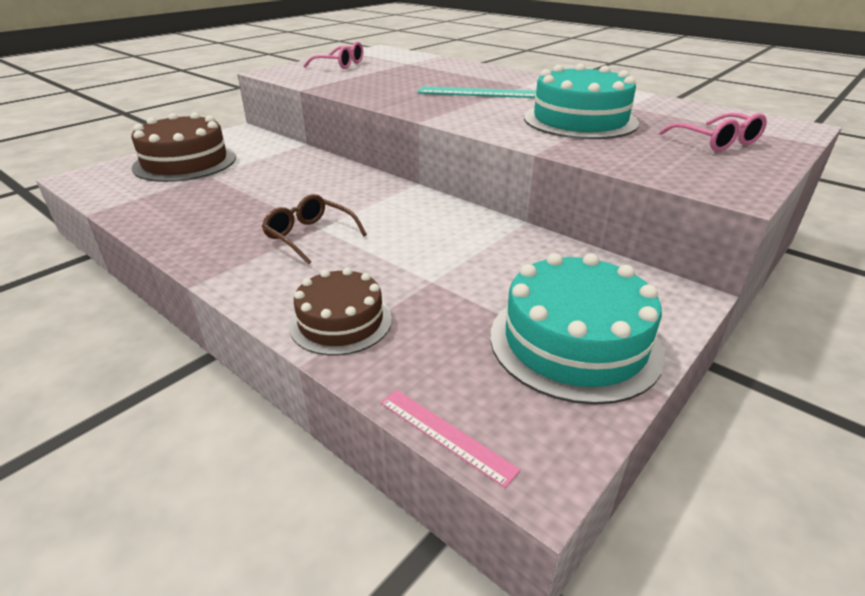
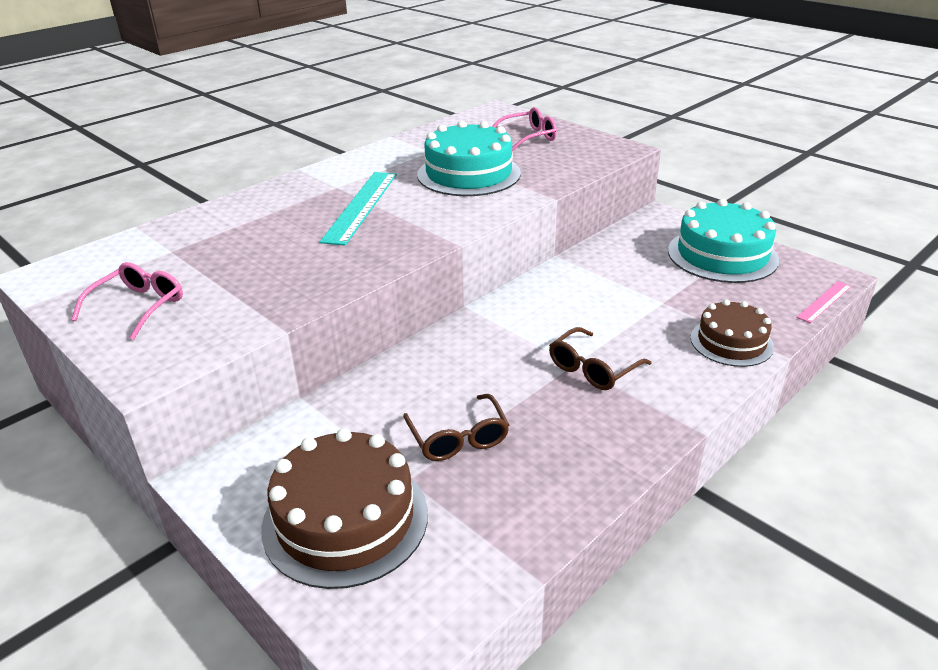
camera: 85 degrees left, 0 degrees up
none -> brown glasses [403,394,509,461]

